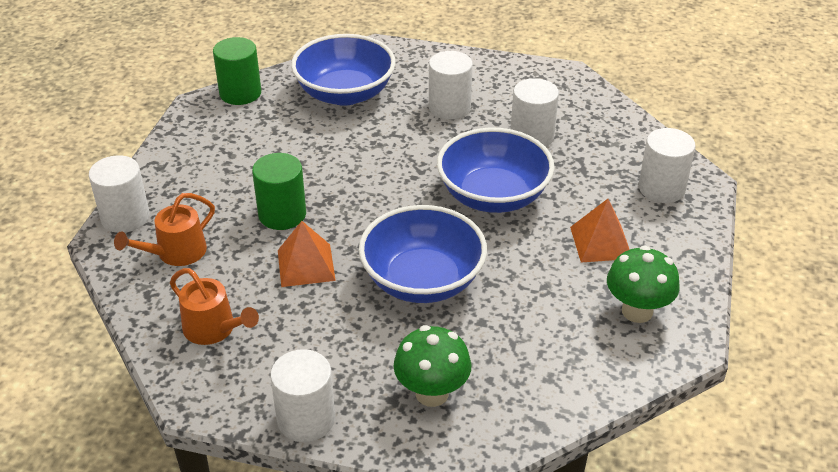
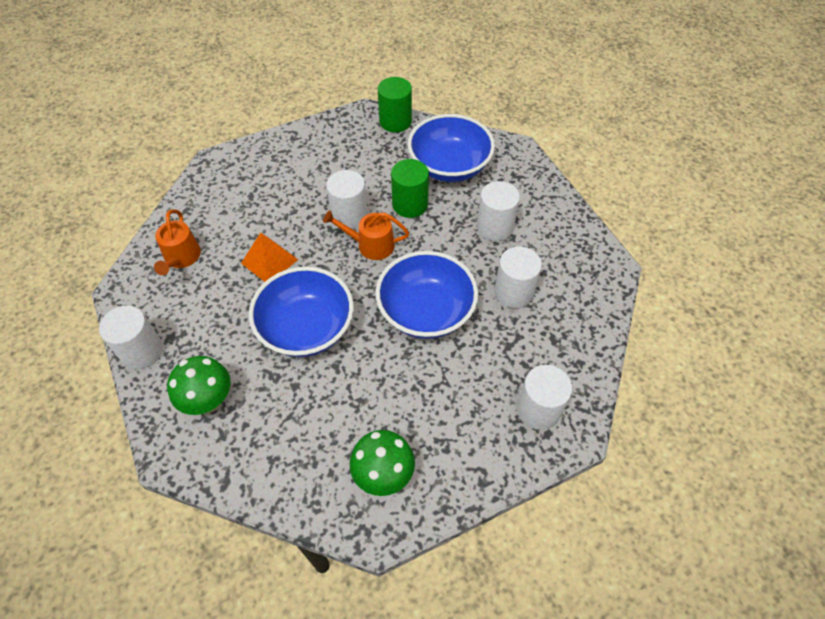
camera: 50 degrees right, 15 degrees up
white cylinder [89,155,150,233] -> white cylinder moved to [326,170,368,229]
orange watering can [114,193,215,266] -> orange watering can moved to [323,210,409,260]
green cylinder [252,153,306,230] -> green cylinder moved to [391,159,429,218]
orange pyramid [570,199,630,263] -> none

